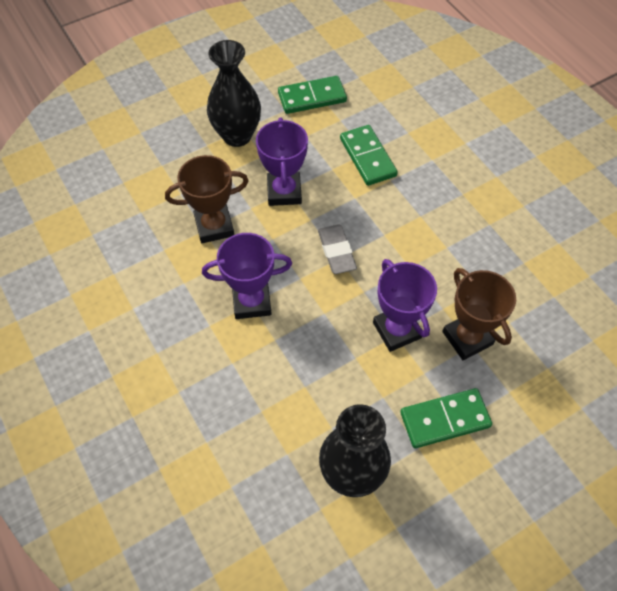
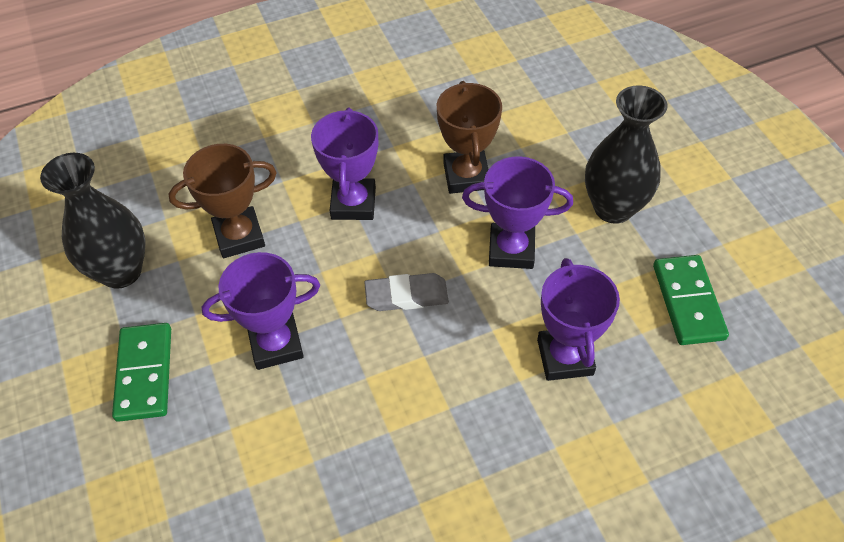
camera: 100 degrees right, 5 degrees down
green domino [340,125,398,186] -> purple trophy [537,258,620,381]
brown trophy [442,268,516,360] -> brown trophy moved to [169,144,277,258]

